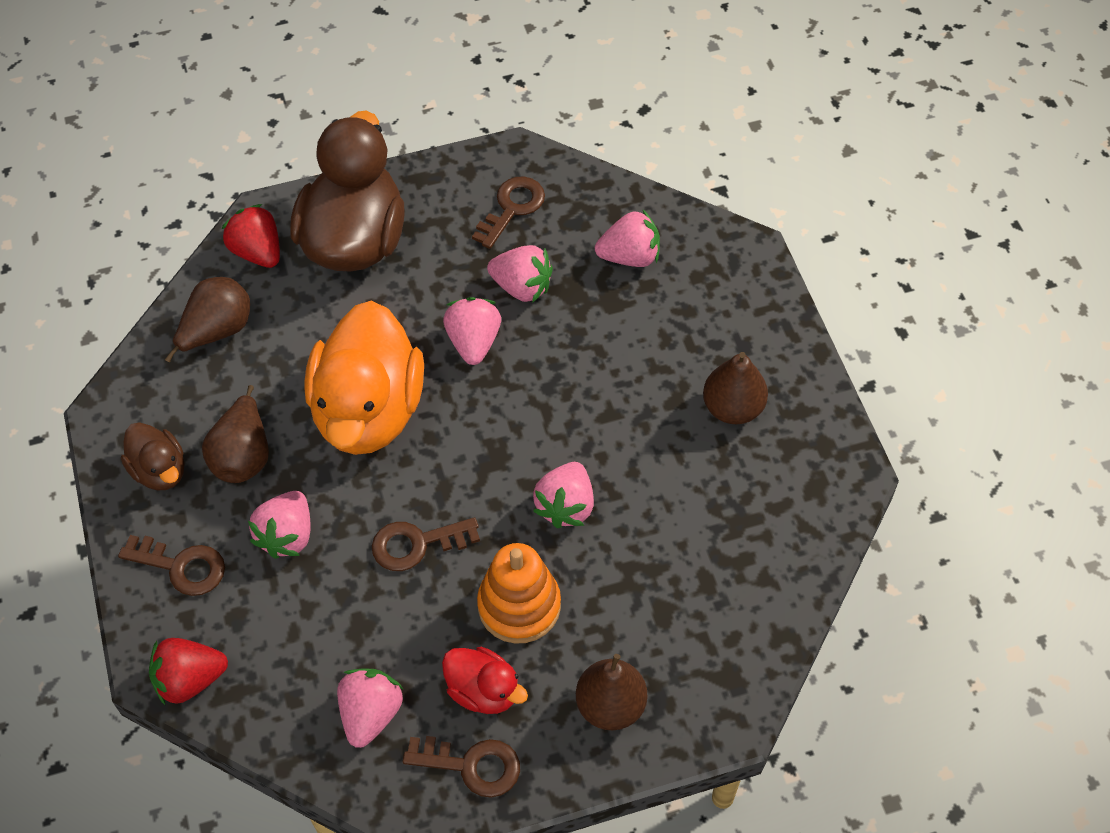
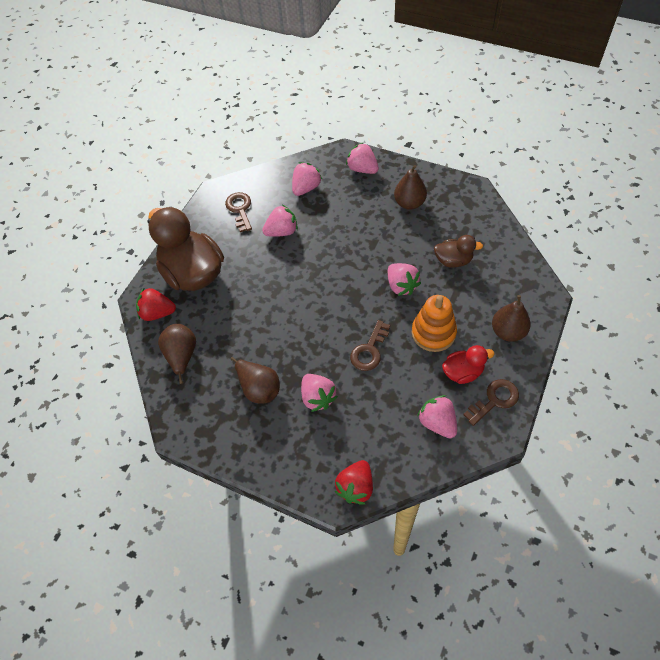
camera: 45 degrees left, 0 degrees up
brown key [118,535,225,596] -> none
brown duck [121,422,184,491] -> brown duck moved to [434,235,483,268]
orange duck [304,301,424,455] -> none
pink strawberry [443,297,501,365] -> pink strawberry moved to [346,142,379,174]

